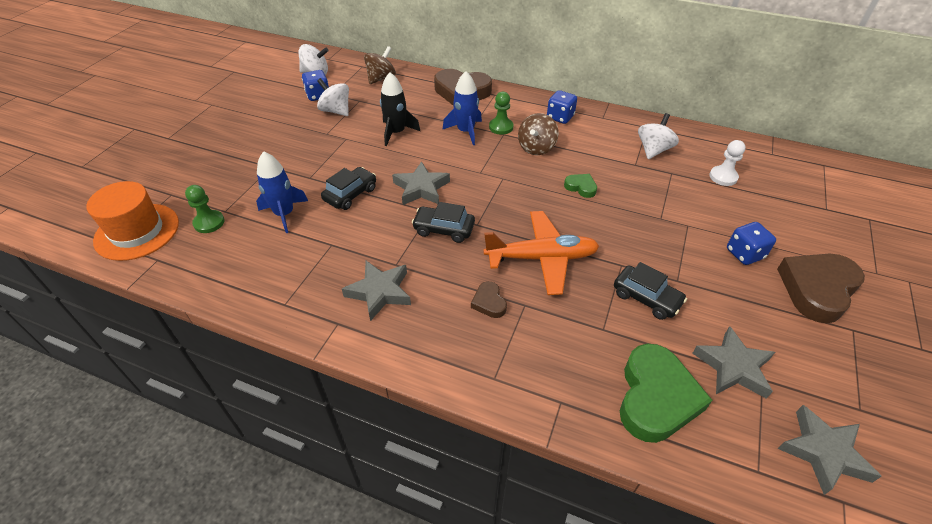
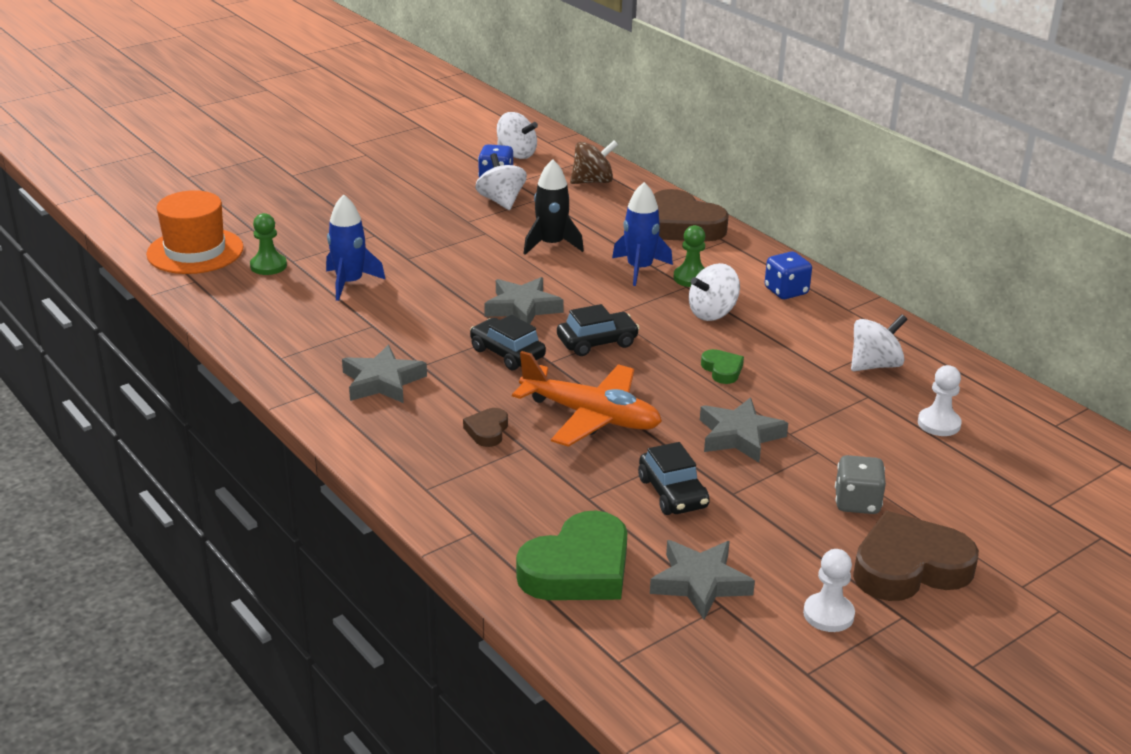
camera: 30 degrees right, 15 degrees down
black car [321,167,376,210] -> black car moved to [557,304,640,356]
brown spinning top [518,113,559,155] -> white spinning top [689,263,740,321]
blue dice [727,222,776,265] -> grey dice [835,455,886,514]
grey star [777,405,882,495] -> grey star moved to [700,398,788,463]
none -> white pawn [803,549,855,632]

